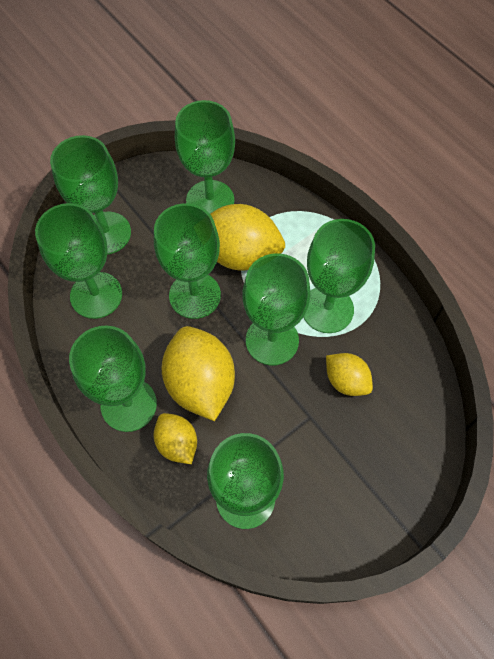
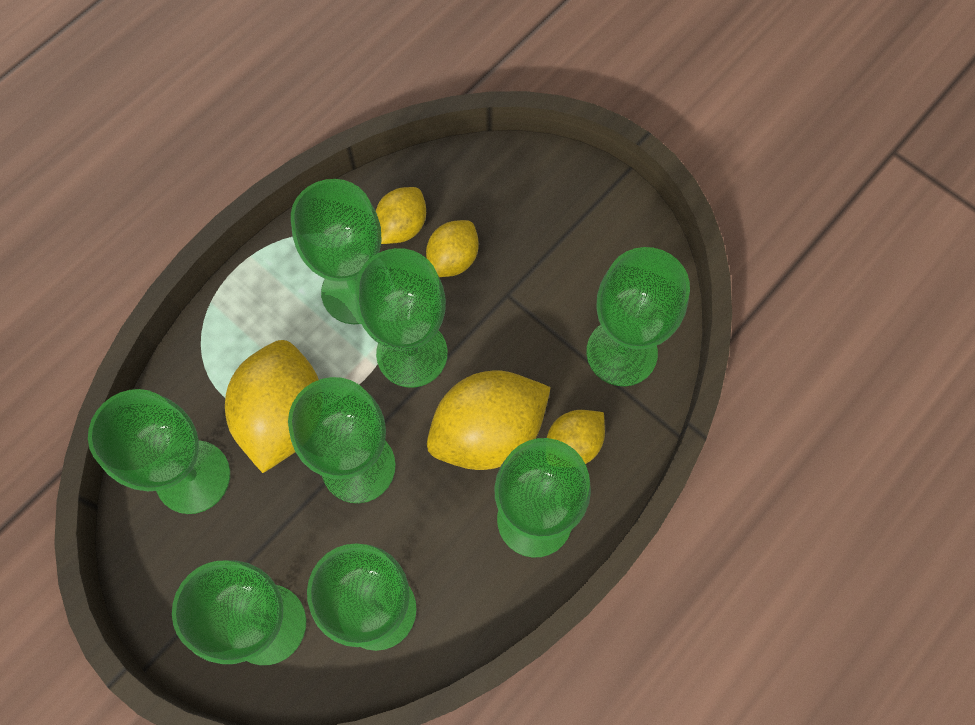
camera: 100 degrees left, 5 degrees up
none -> yellow lemon [376,187,426,244]

